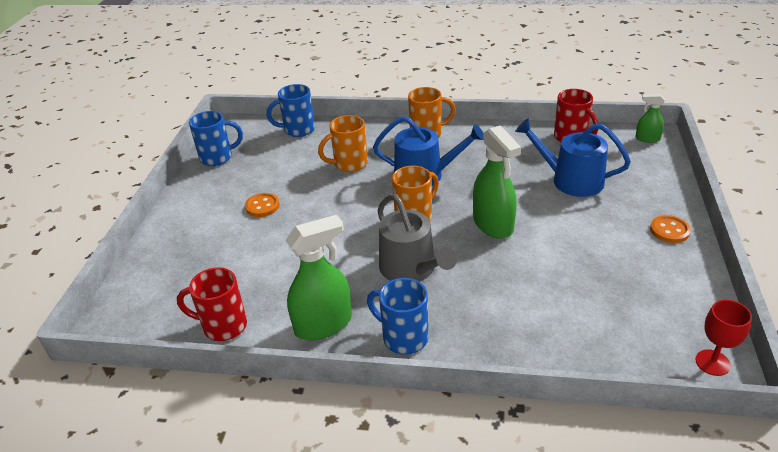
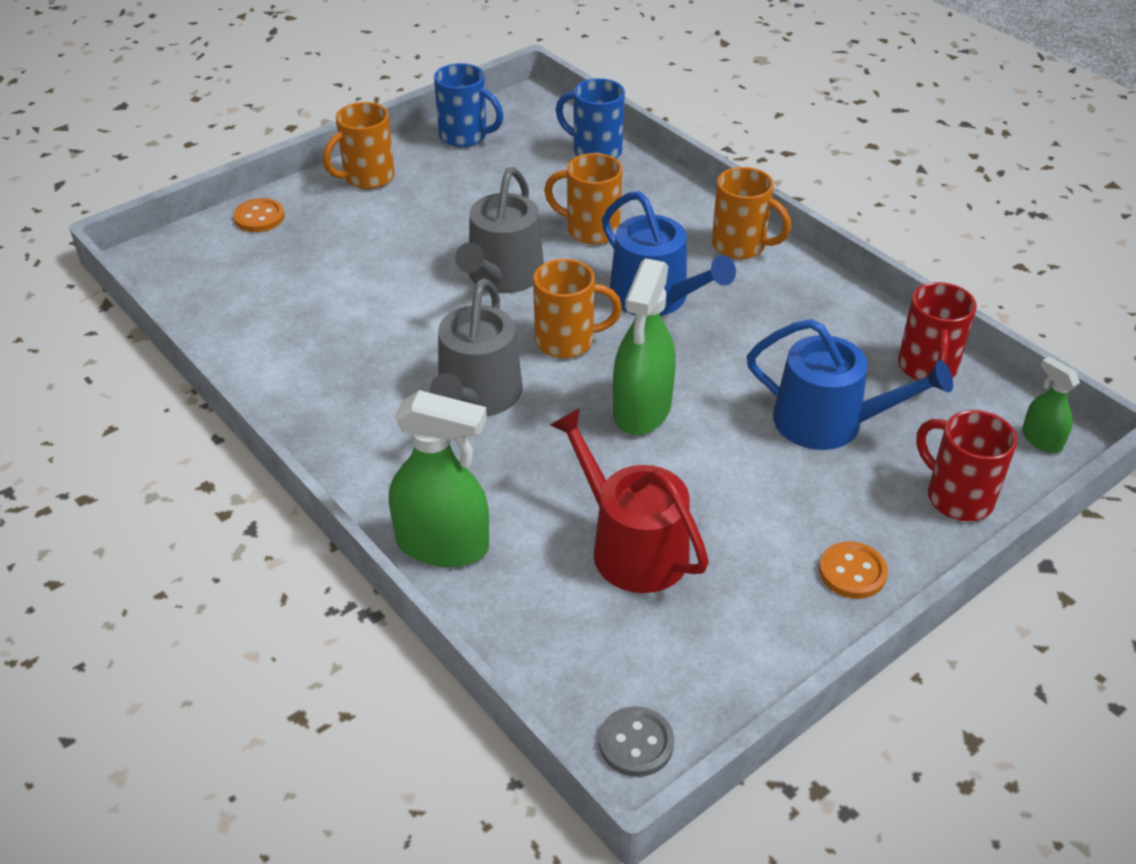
camera: 40 degrees right, 5 degrees up
red mug [177,267,247,341] -> red mug moved to [916,410,1017,521]
orange button [245,193,280,217] -> orange button moved to [233,198,285,232]
green spray bottle [285,215,352,340] -> green spray bottle moved to [389,390,489,567]
blue mug [367,278,428,355] -> none
blue watering can [515,118,631,197] -> blue watering can turned 135 degrees clockwise [747,319,953,450]
red goblet [696,300,752,376] -> grey button [599,706,674,777]
none -> orange mug [323,102,395,189]
none -> grey watering can [455,167,544,293]
none -> red watering can [550,408,709,593]

